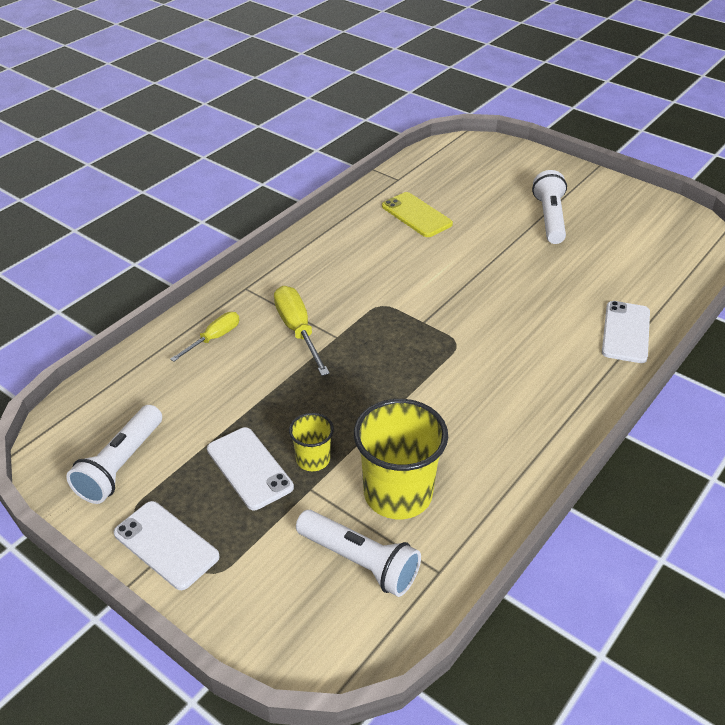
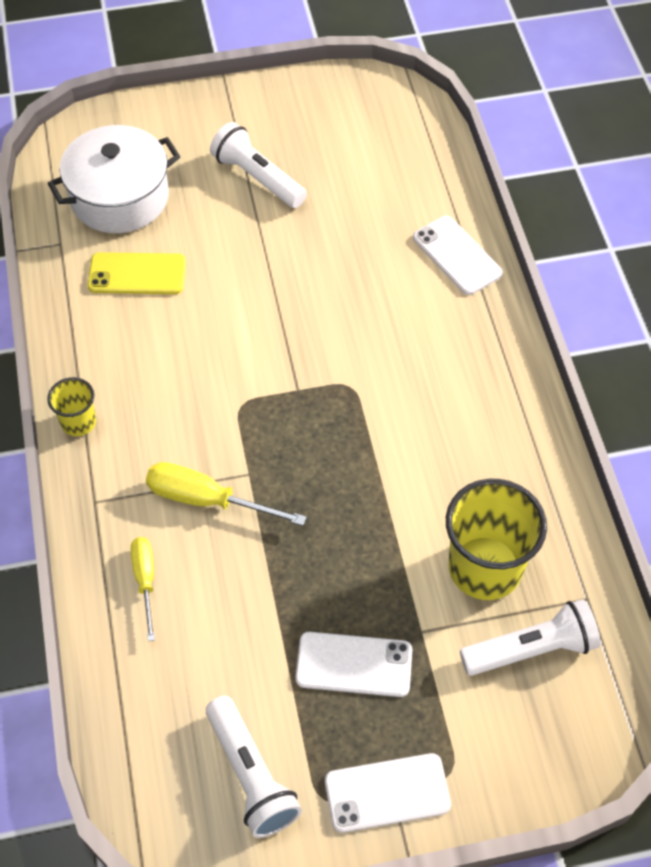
camera: 50 degrees left, 15 degrees up
yellow cup [289,413,334,471] -> yellow cup moved to [47,377,96,436]
none -> white pot [48,125,180,233]

